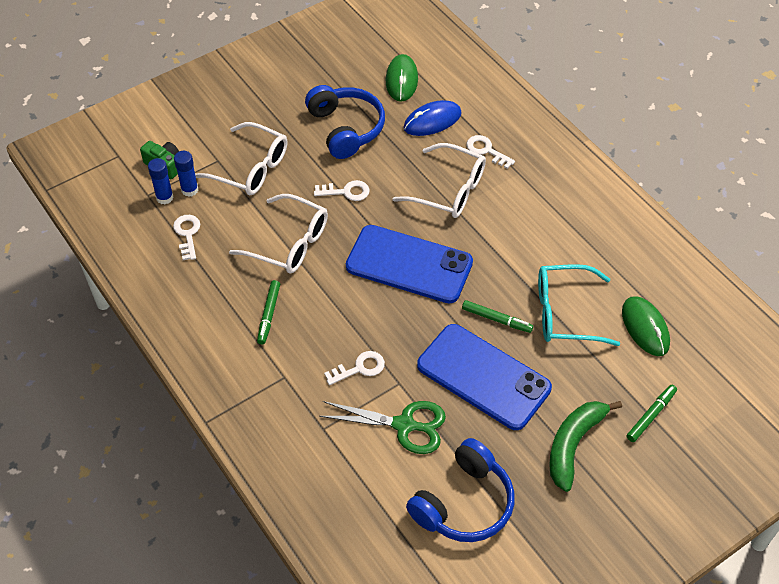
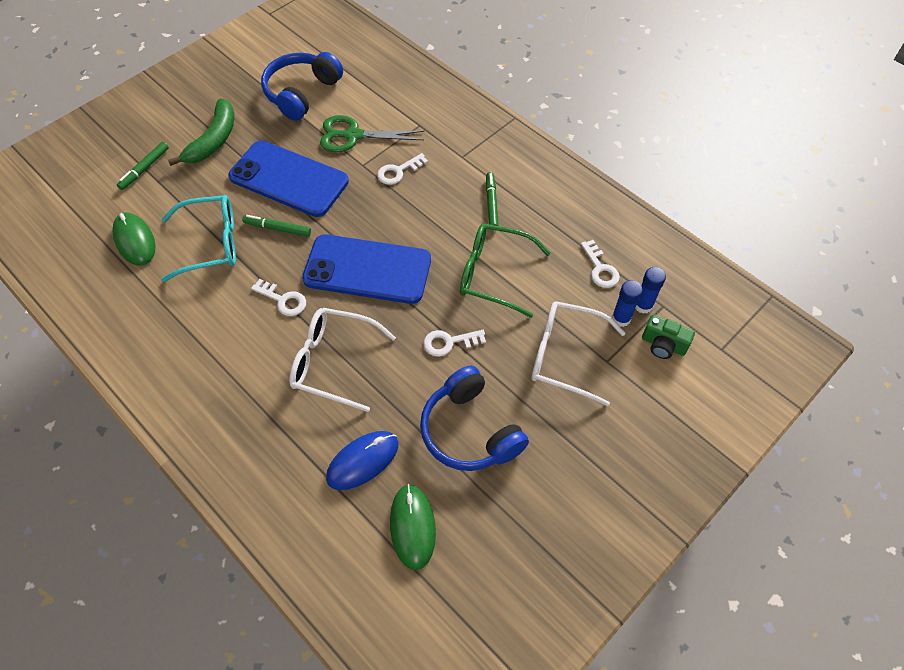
camera: 170 degrees right, 5 degrees up
white glasses [229,194,328,274] -> green glasses [460,224,551,318]
white key [466,135,515,169] -> white key moved to [251,279,306,316]

